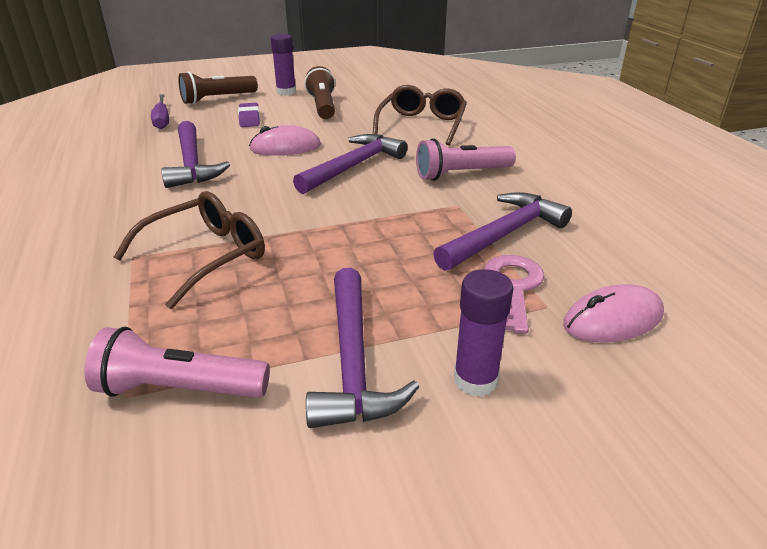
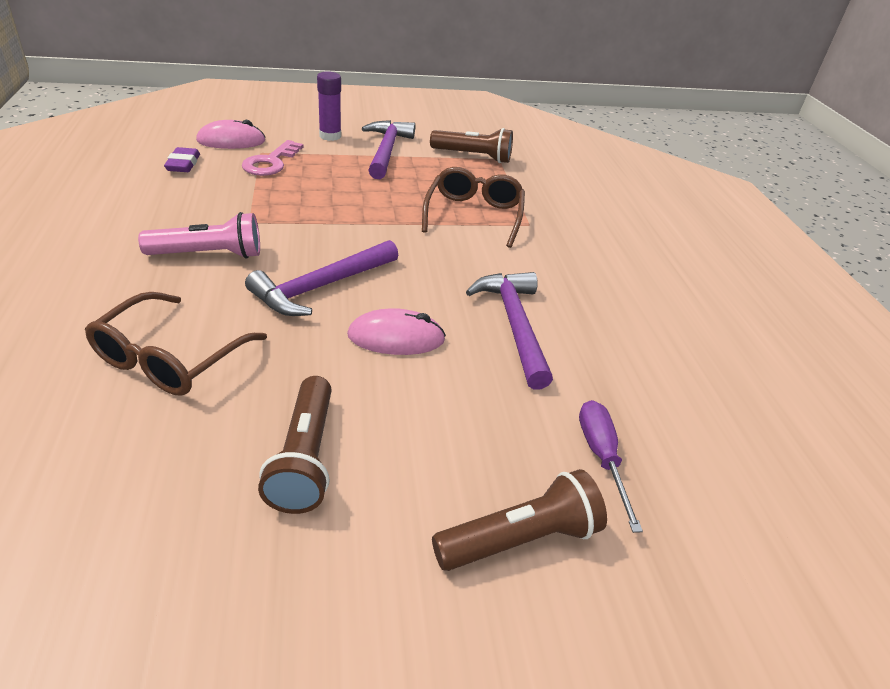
camera: 175 degrees left, 5 degrees up
pink flashlight [84,327,270,398] -> brown flashlight [430,128,513,163]
brown glasses [114,191,265,309] -> brown glasses turned 135 degrees clockwise [422,167,525,248]
purple eraser [238,103,260,127] -> purple eraser moved to [164,147,200,172]
purple glue stick [271,34,296,96] -> none
purple hammer [433,192,572,271] -> none

